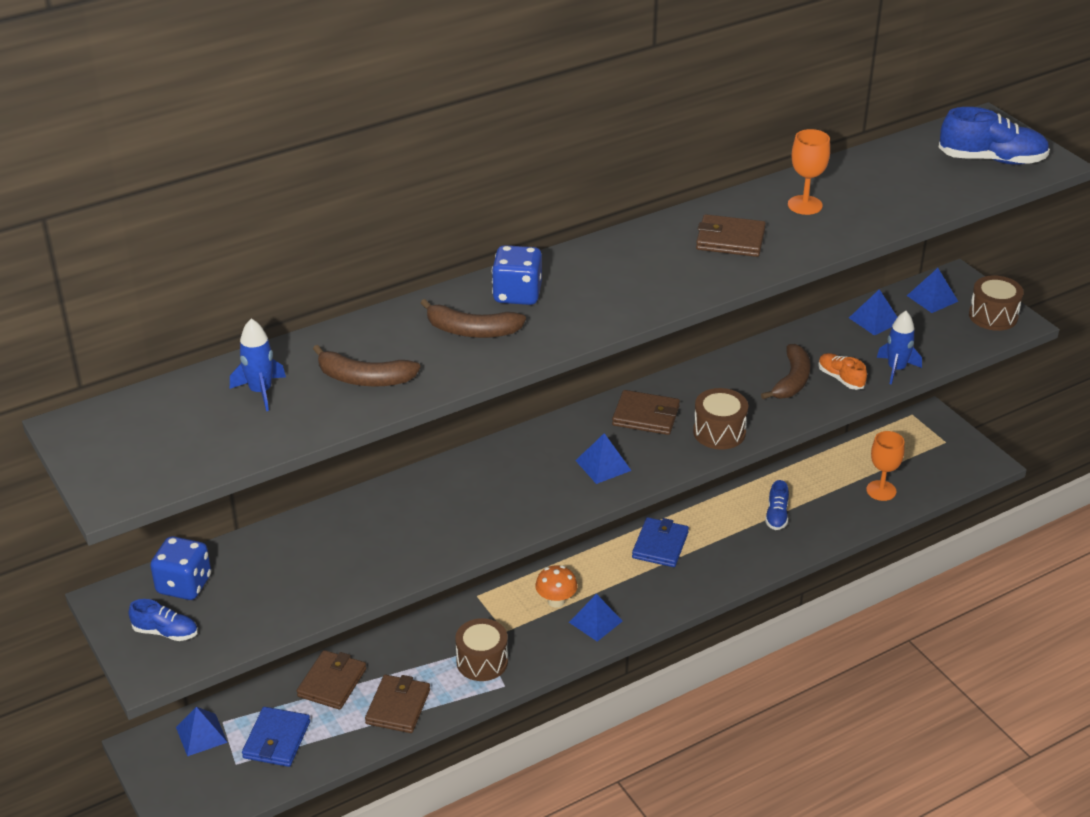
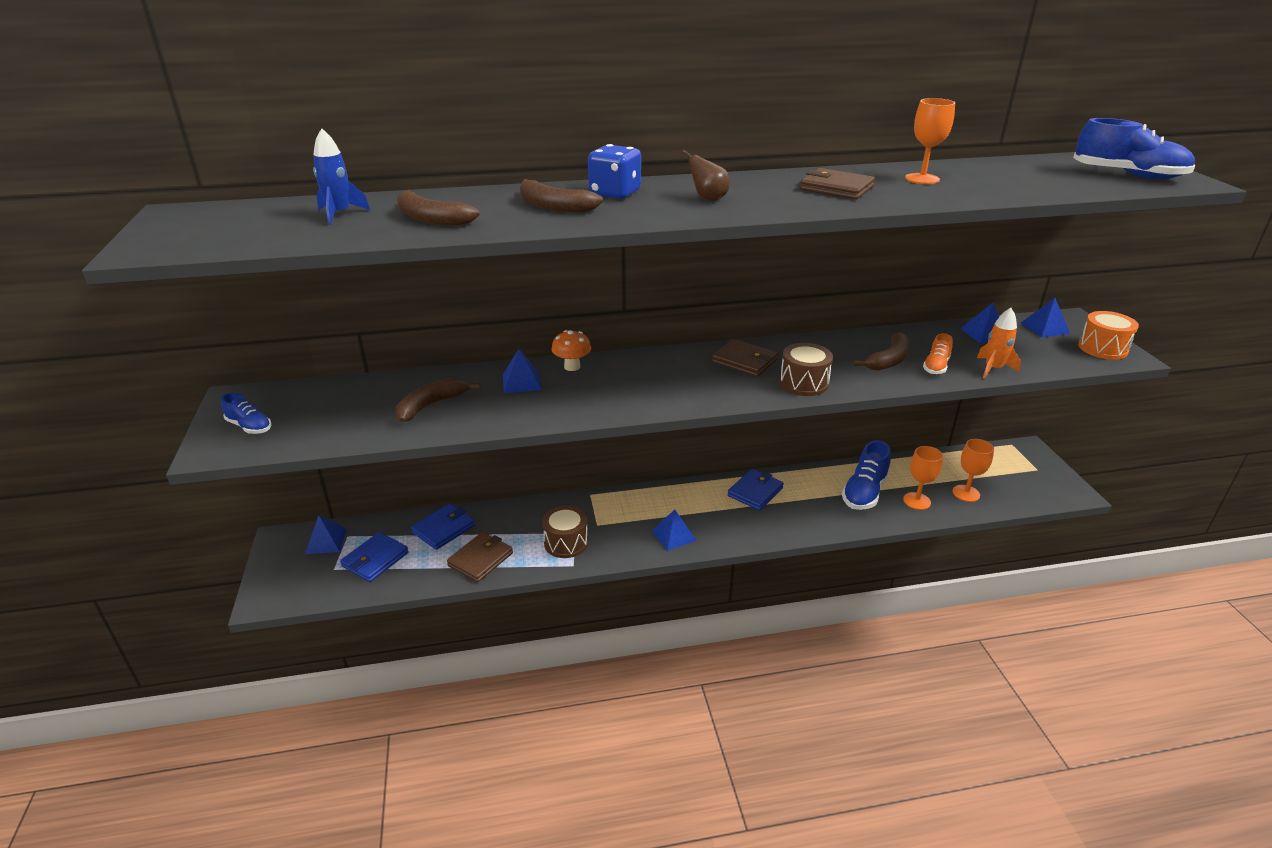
camera: 20 degrees right, 5 degrees down
blue dice [150,536,211,600] -> none
brown wallet [297,650,366,710] -> blue wallet [411,504,475,550]
orange mushroom [535,565,577,608] -> orange mushroom moved to [551,330,591,371]
blue pyramid [575,433,632,484] -> blue pyramid moved to [503,349,541,393]
blue shoe [765,480,789,530] -> blue shoe [842,440,891,510], size x1.77
orange shoe [818,353,867,390] -> orange shoe turned 135 degrees counterclockwise [923,333,953,374]
blue rocket [877,311,922,385] -> orange rocket [977,308,1021,379]
brown drum [969,275,1024,331] -> orange drum [1078,311,1139,360]
none -> brown banana [395,378,480,422]
none -> brown pear [682,150,730,201]
none -> orange goblet [903,446,943,510]

